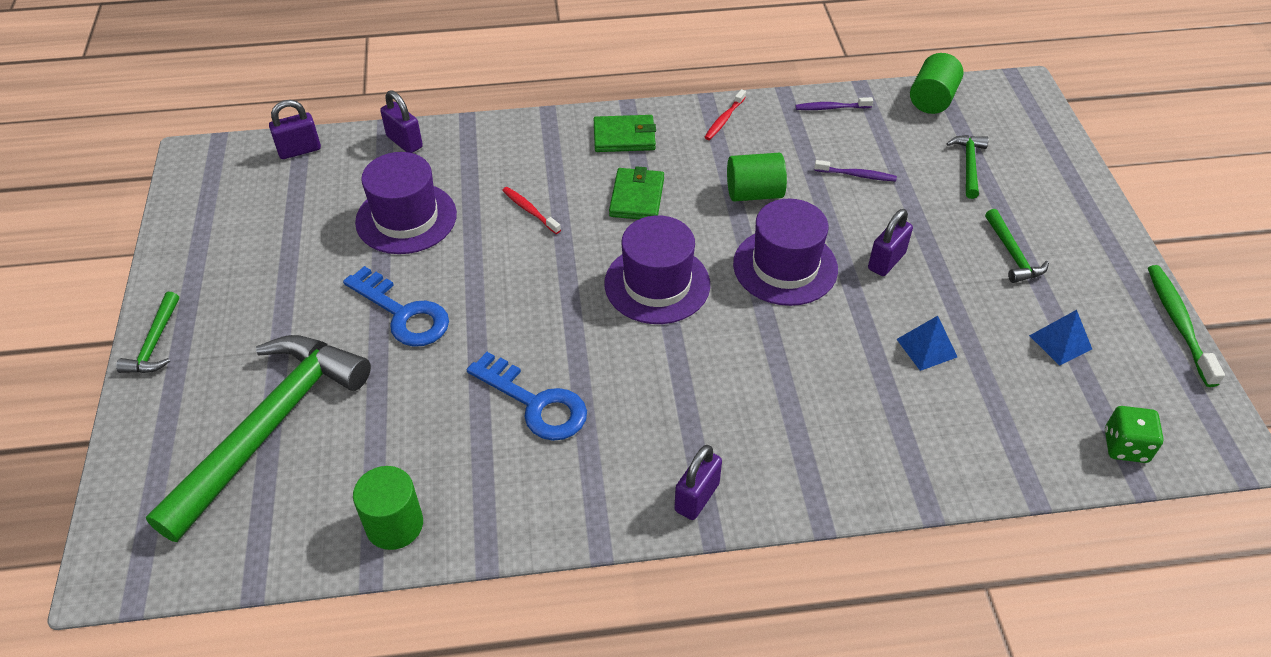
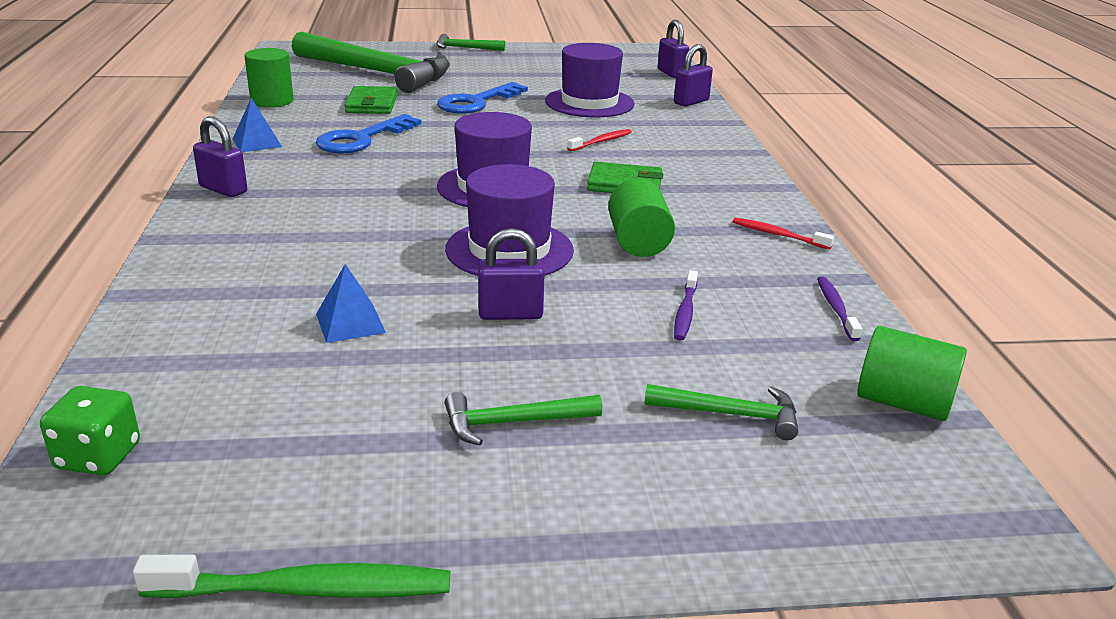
camera: 90 degrees right, 20 degrees down
green wallet [594,115,656,152] -> green wallet moved to [345,86,398,114]
purple padlock [868,209,913,276] -> purple padlock turned 45 degrees counterclockwise [478,228,545,320]
blue pyramid [1029,310,1092,366] -> blue pyramid moved to [233,98,282,152]

